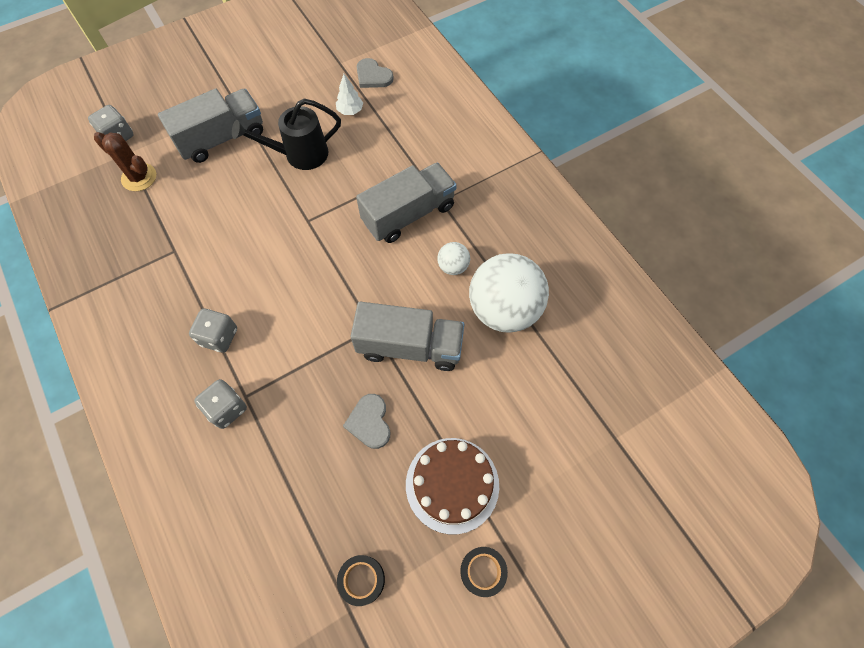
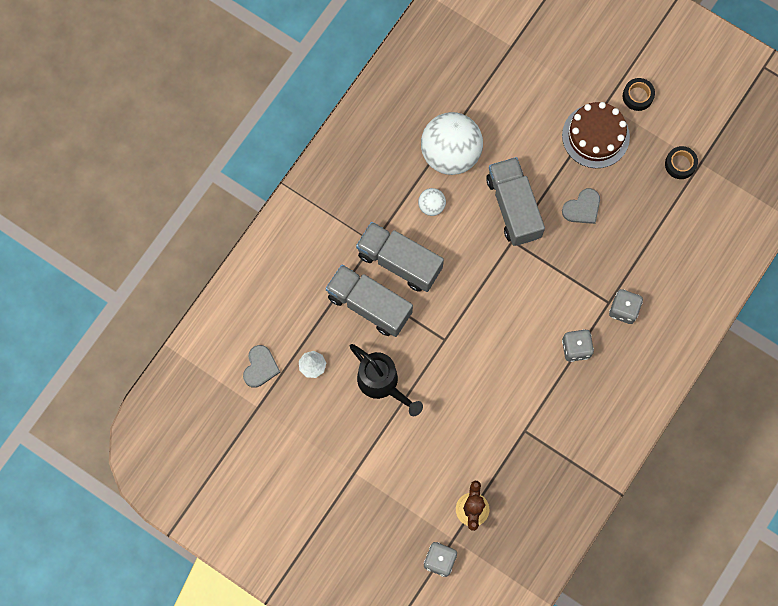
camera: 115 degrees left, 10 degrees up
grey truck [158,88,263,163] -> grey truck moved to [326,265,413,337]

